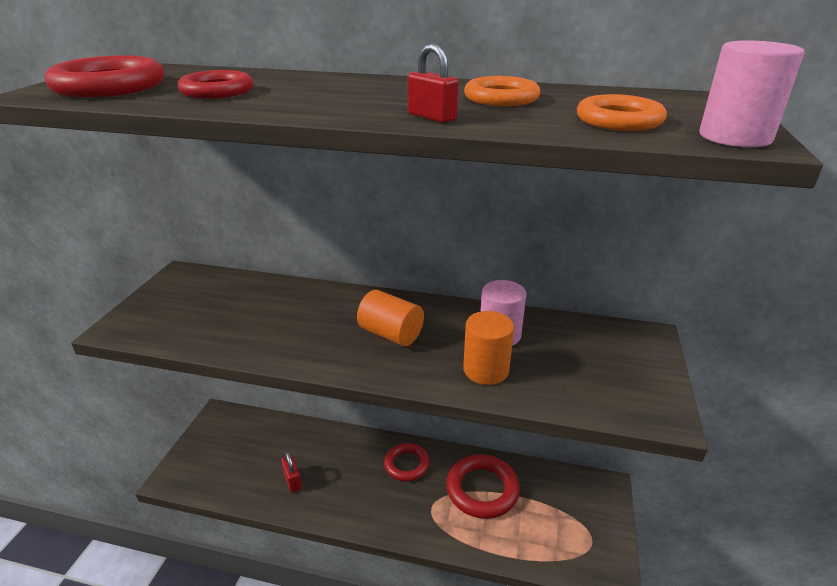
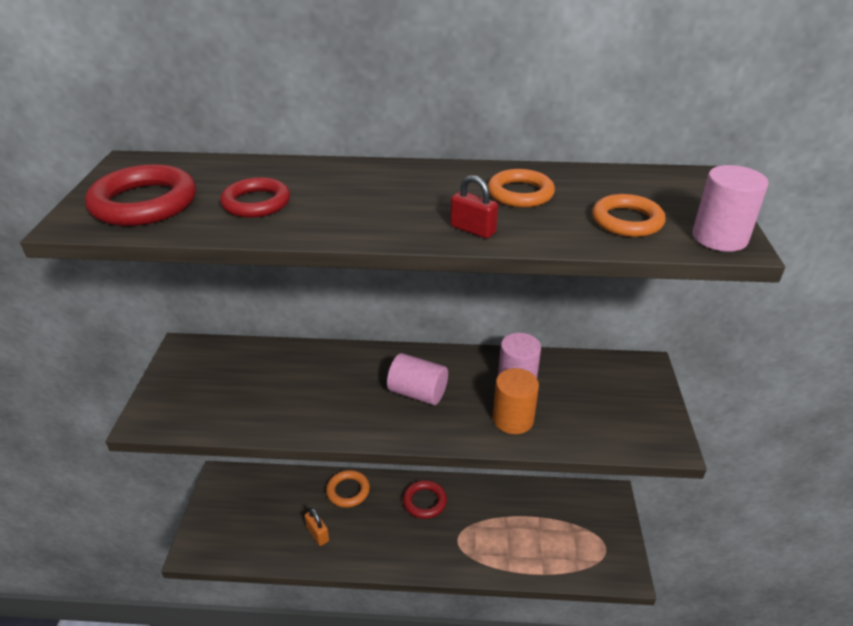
camera: 10 degrees left, 5 degrees up
red padlock [281,452,302,492] -> orange padlock [305,508,329,546]
orange cylinder [357,290,424,346] -> pink cylinder [387,353,448,405]
red ring [446,454,520,519] -> none
none -> orange ring [326,470,370,508]

